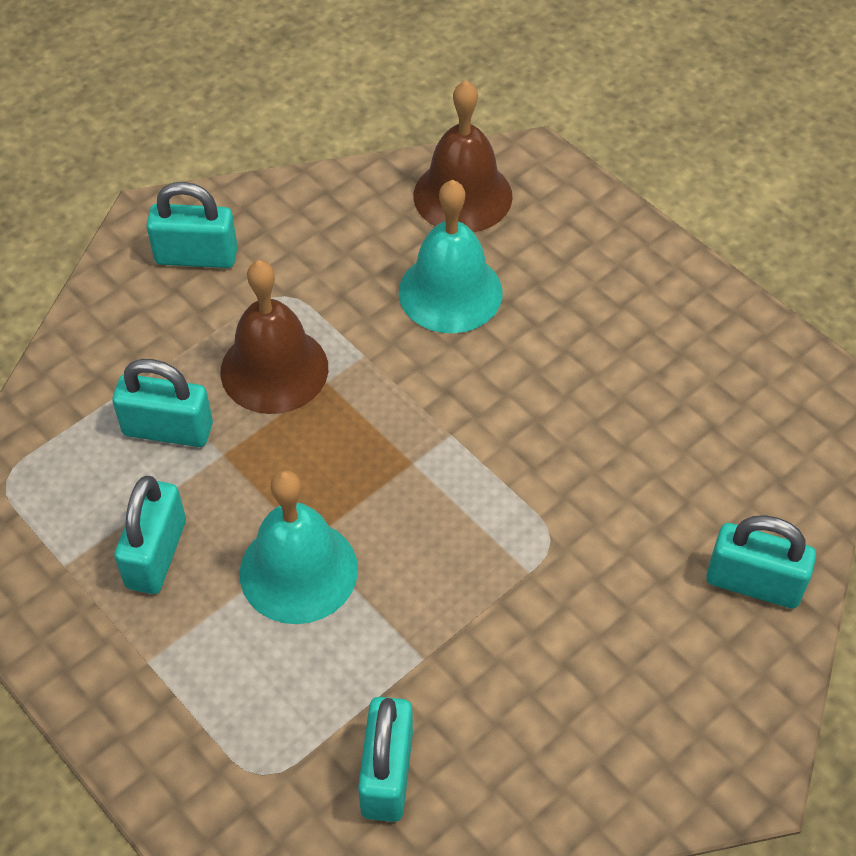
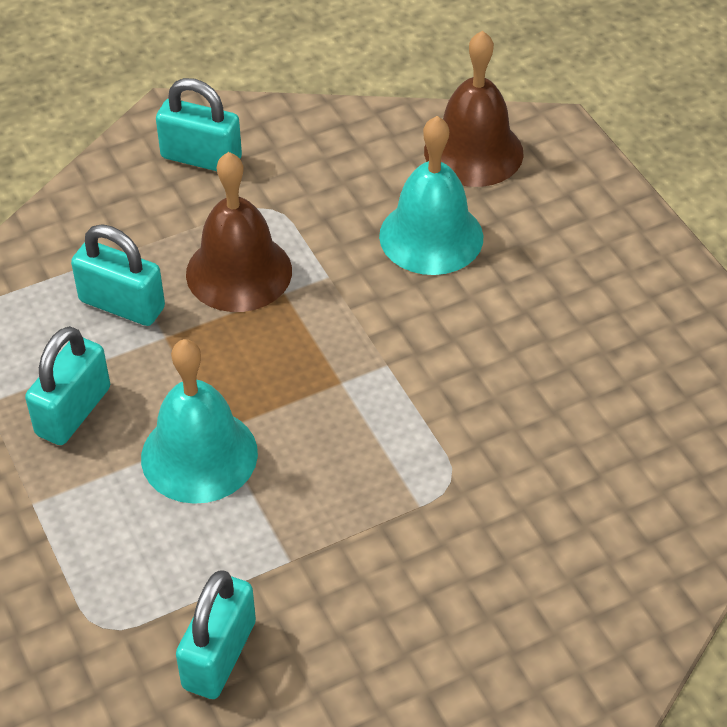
camera: 15 degrees right, 5 degrees down
turquoise padlock [706,515,816,608] -> none

